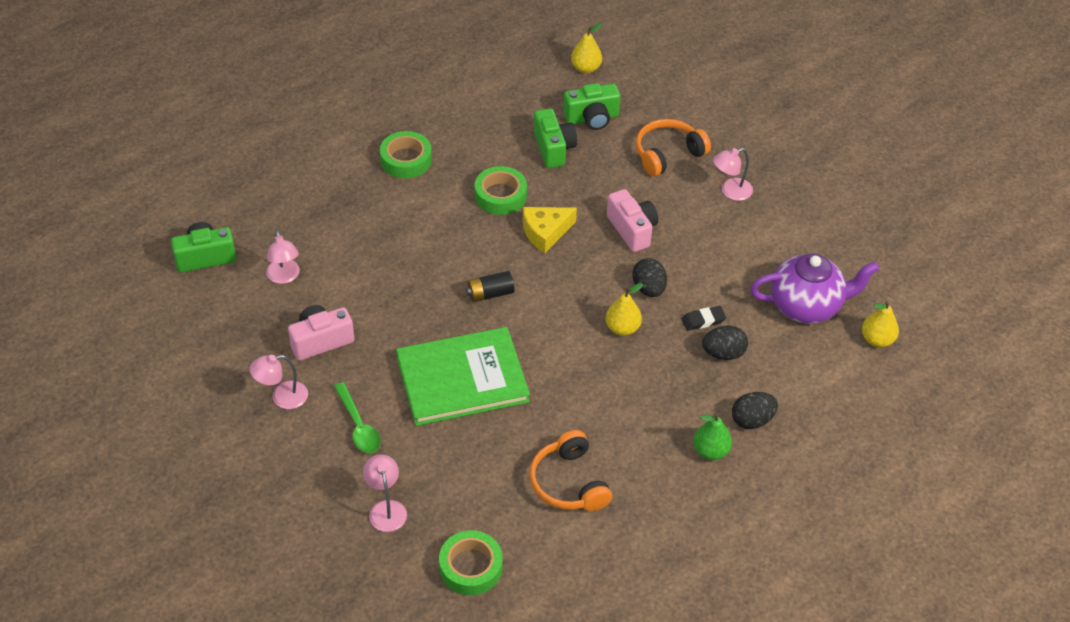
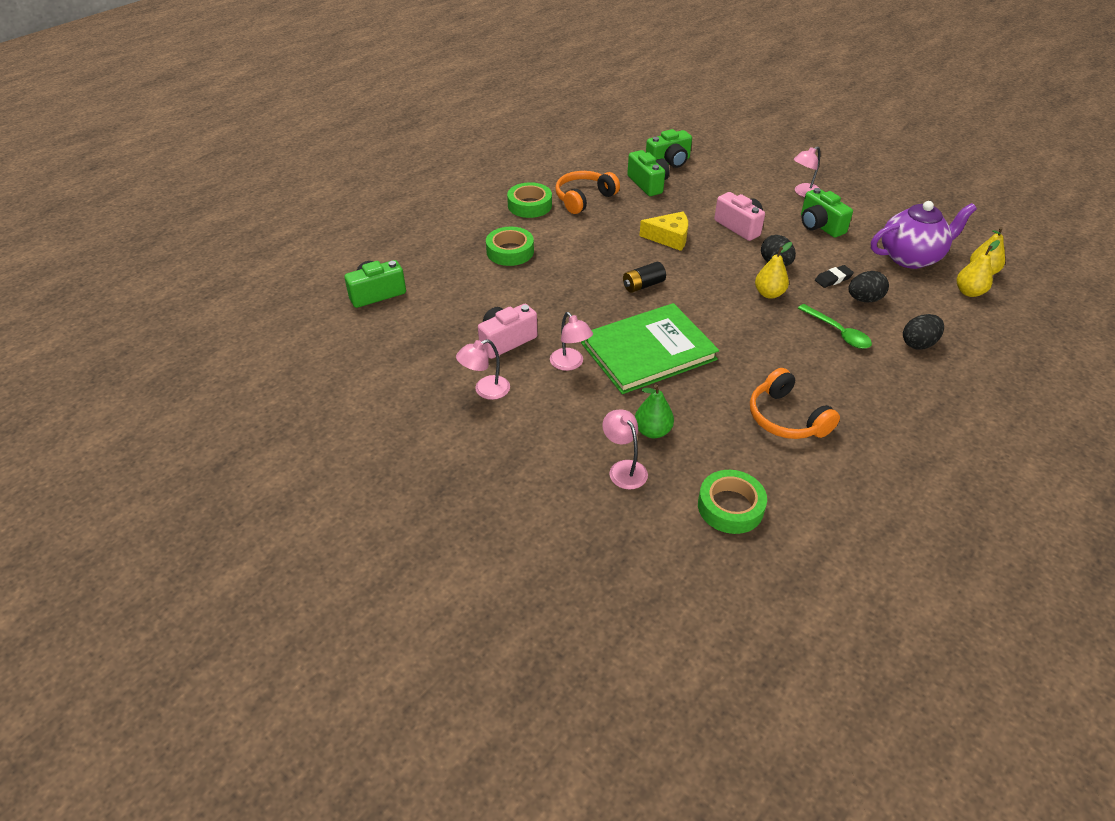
camera: 10 degrees left, 5 degrees down
pink lamp [266,230,300,284] -> pink lamp moved to [550,312,593,371]
green spoon [334,382,381,453] -> green spoon moved to [798,304,872,349]
green tape [475,166,527,215] -> green tape moved to [486,227,534,266]
yellow cheese [523,207,577,253] -> yellow cheese turned 135 degrees counterclockwise [639,212,688,251]
yellow pear [571,23,602,73] -> yellow pear moved to [957,240,1000,297]
orange headphones [636,119,711,176] -> orange headphones moved to [555,171,620,214]
green pear [693,413,732,460] -> green pear moved to [635,384,674,438]
none -> green camera [801,188,853,238]

